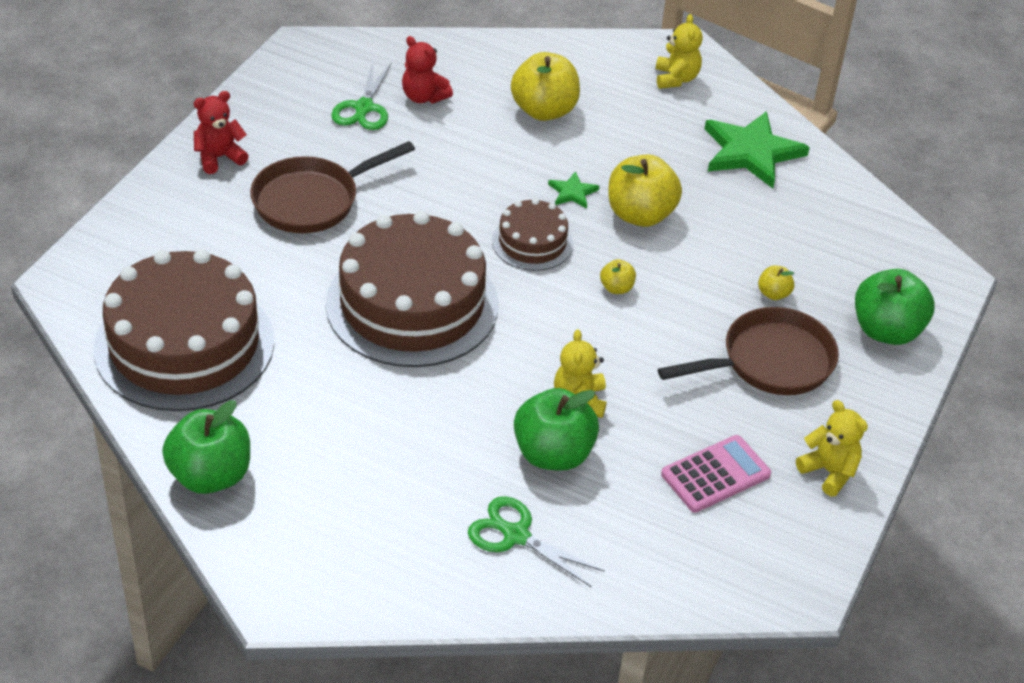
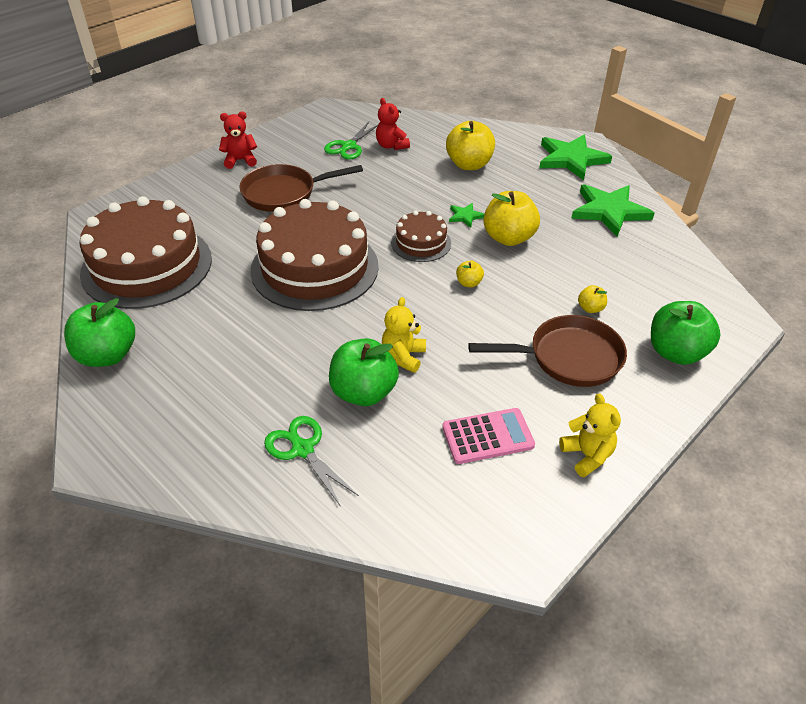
camera: 20 degrees right, 0 degrees up
yellow teddy bear [656,14,703,89] -> green star [539,135,612,180]

